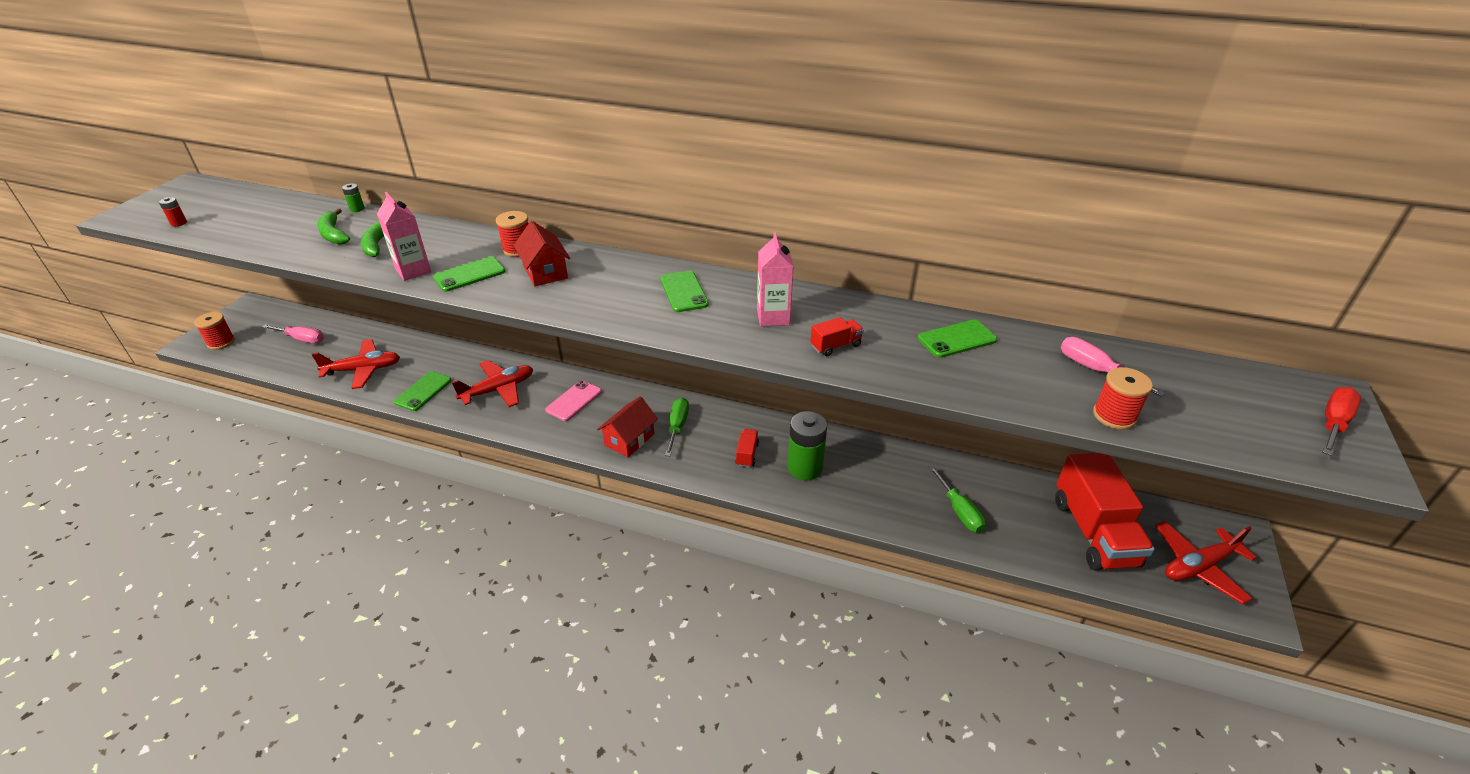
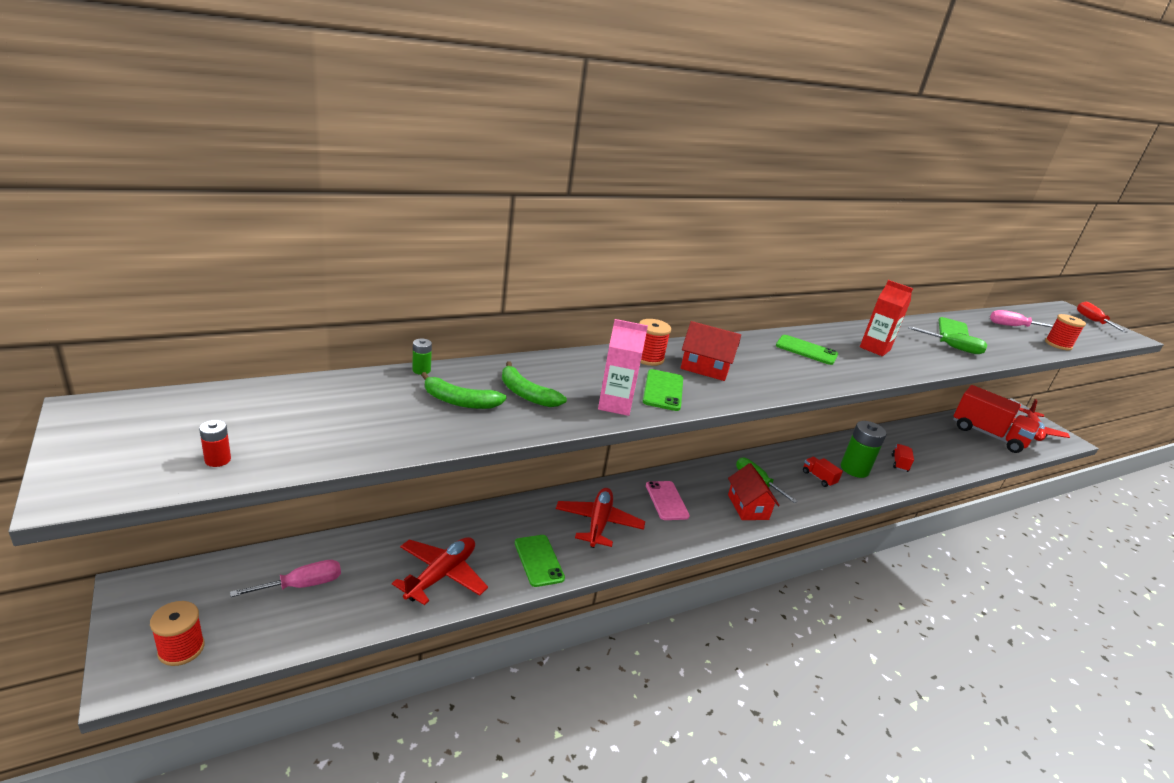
camera: 50 degrees left, 10 degrees down
pink carton [757,232,794,326] -> red carton [860,280,913,356]
red truck [810,317,864,356] -> red truck moved to [892,444,914,472]
green screwdriver [929,465,986,533] -> green screwdriver moved to [908,326,987,354]

